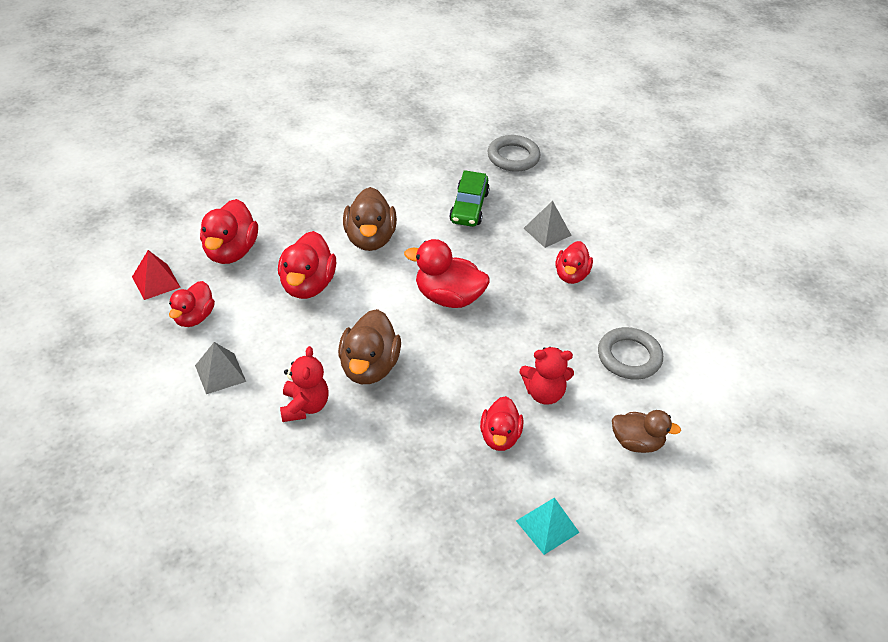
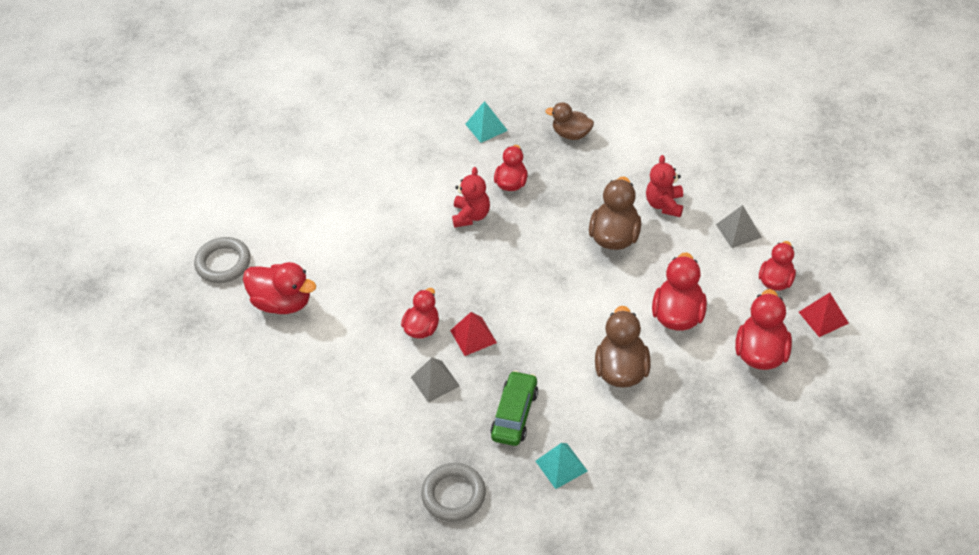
camera: 170 degrees left, 5 degrees up
red duck [404,239,490,308] -> red duck moved to [243,262,316,314]
red teddy bear [520,347,574,405] -> red teddy bear turned 90 degrees clockwise [452,167,490,228]
grey ring [598,327,663,380] -> grey ring moved to [194,237,250,283]
brown duck [612,410,681,453] -> brown duck moved to [545,102,594,140]
none -> red pyramid [450,312,497,356]
none -> turquoise pyramid [536,443,587,489]

